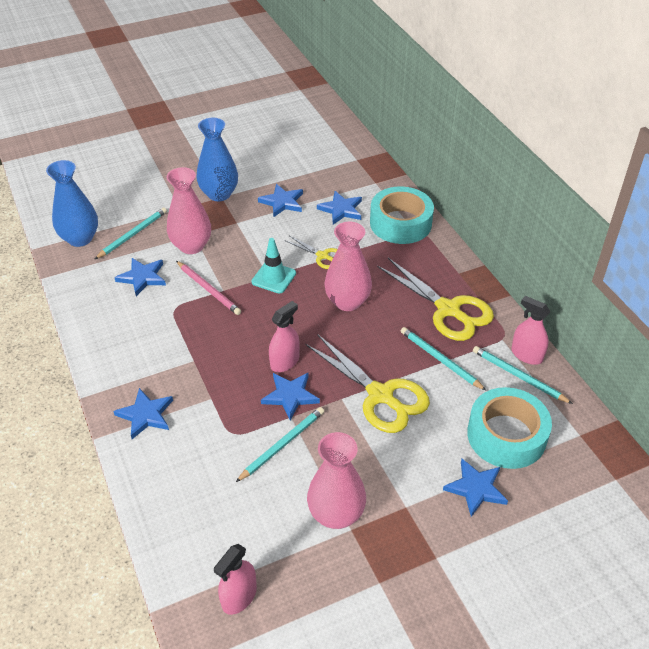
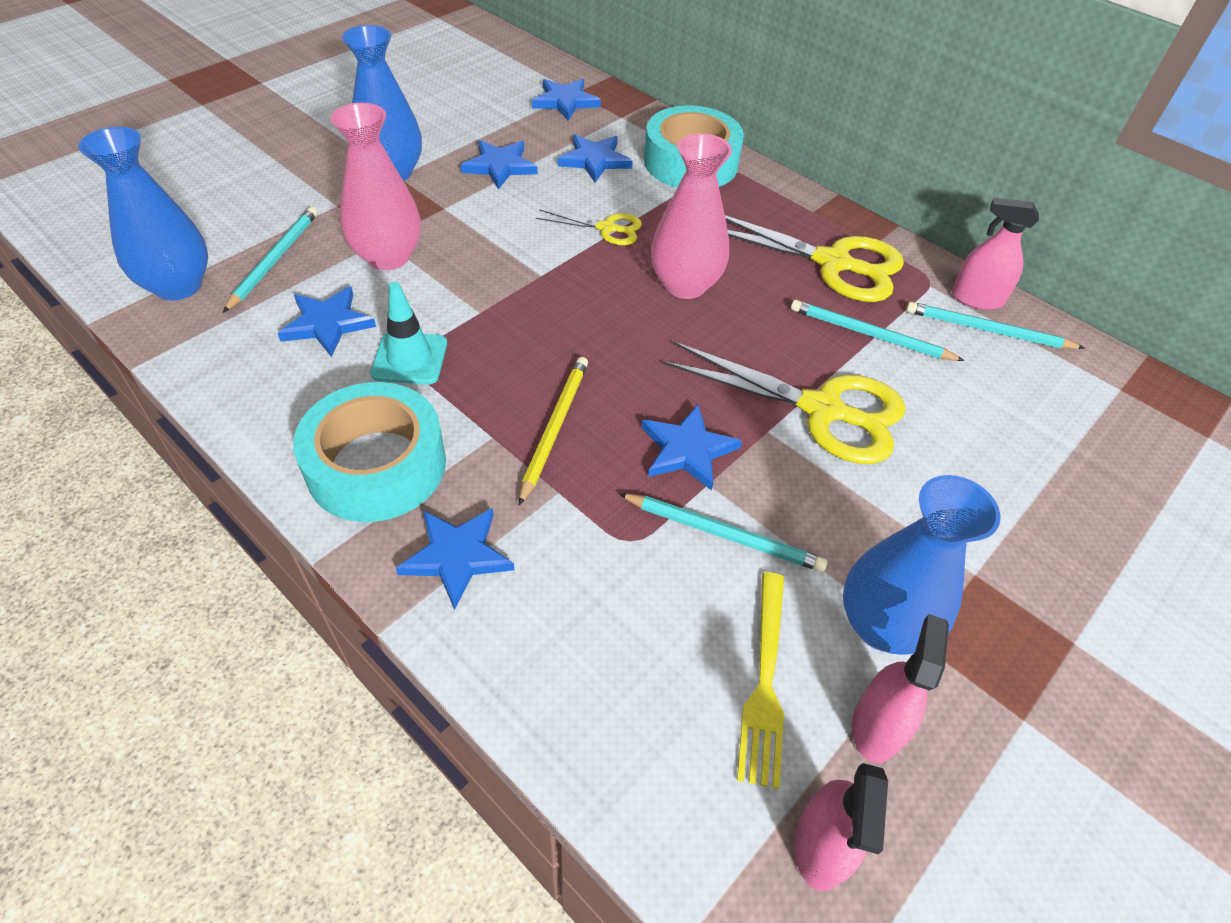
camera: 25 degrees left, 5 degrees up
pink pencil [176,261,241,315] -> none
turquoise pencil [236,407,324,482] -> turquoise pencil turned 90 degrees clockwise [619,493,828,572]
turquoise traffic cone [251,238,296,294] -> turquoise traffic cone moved to [370,282,447,385]
pink spray bottle [269,301,300,372] -> pink spray bottle moved to [852,614,949,763]
pink vase [307,432,366,529] -> blue vase [843,475,1000,655]
blue star [443,459,508,517] -> blue star moved to [532,79,601,121]
turquoise tape [467,387,552,469] -> turquoise tape moved to [293,382,446,522]
none -> yellow pencil [519,357,588,505]
none -> yellow fork [737,572,784,789]

